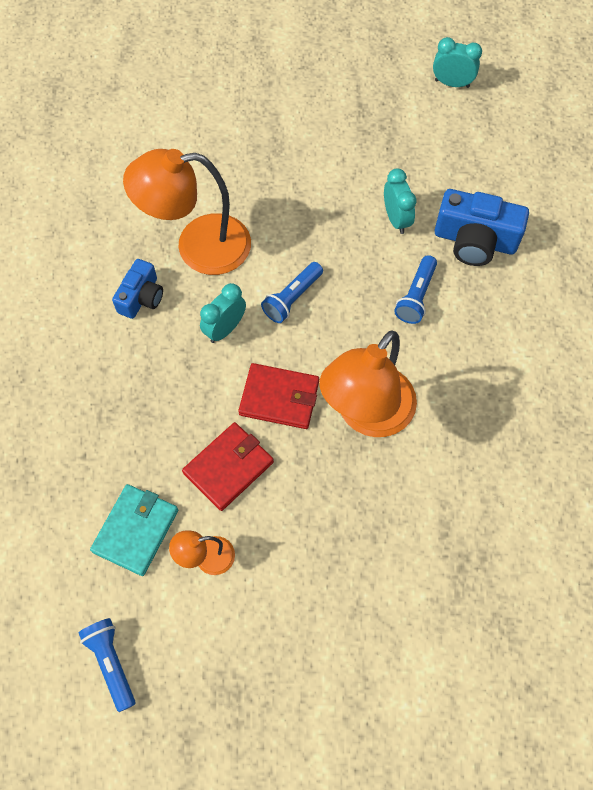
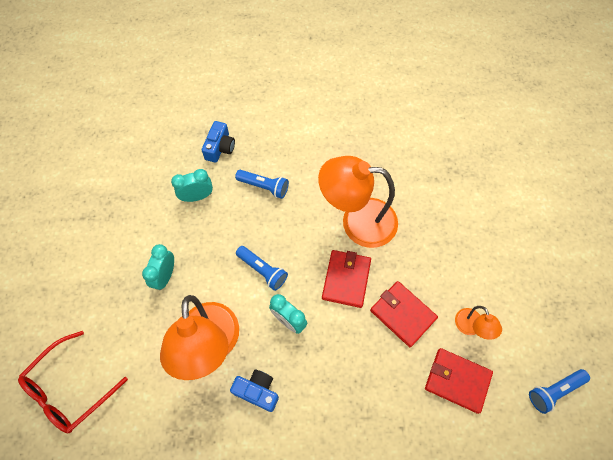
camera: 90 degrees left, 0 degrees up
turquoise wallet [90,484,178,576] -> red wallet [425,348,493,414]
orange lamp [319,330,417,437] -> orange lamp turned 150 degrees clockwise [318,156,398,248]
turquoise clock [433,37,482,88] -> turquoise clock moved to [142,244,174,290]
blue camera [435,189,529,266] -> blue camera [202,121,235,163], size x0.62
none -> red glasses [18,331,128,433]

